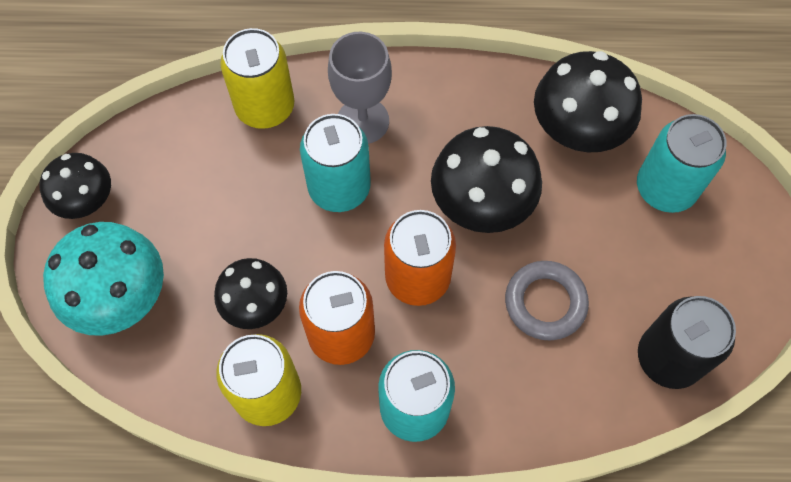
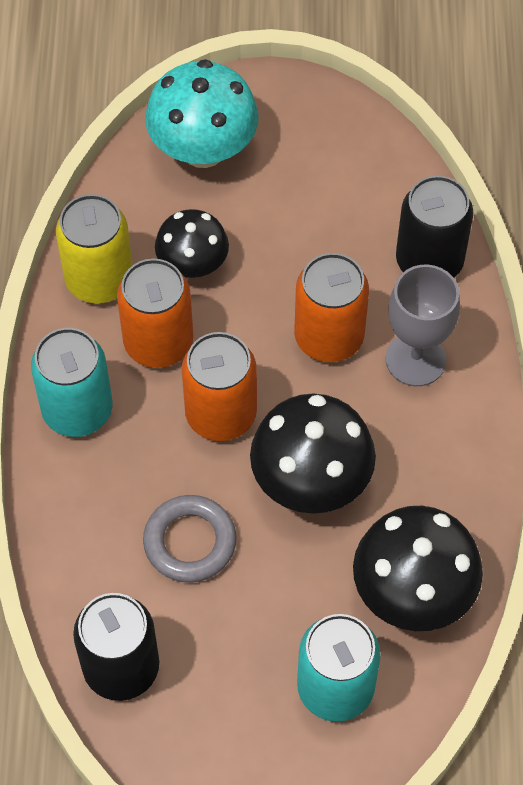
camera: 90 degrees right, 5 degrees down
black mushroom [40,153,111,219] -> none
yellow can [220,28,294,129] -> black can [396,176,473,278]
turquoise can [300,114,371,212] -> orange can [294,253,369,362]

